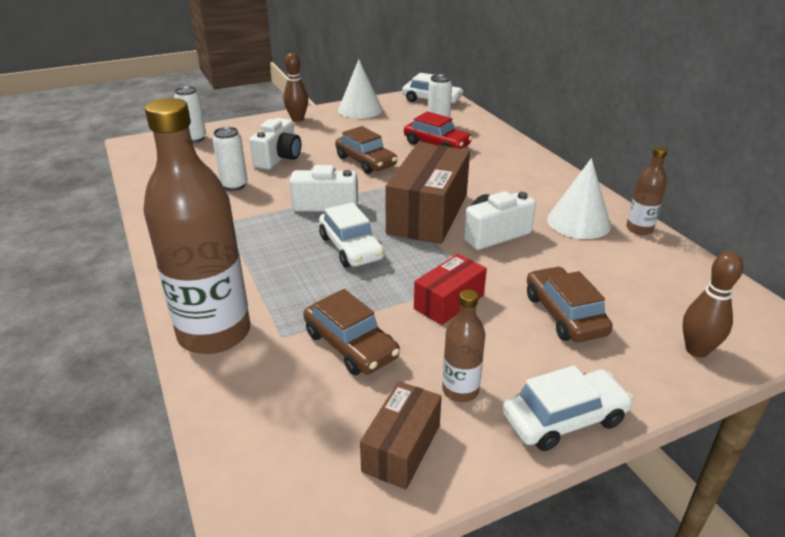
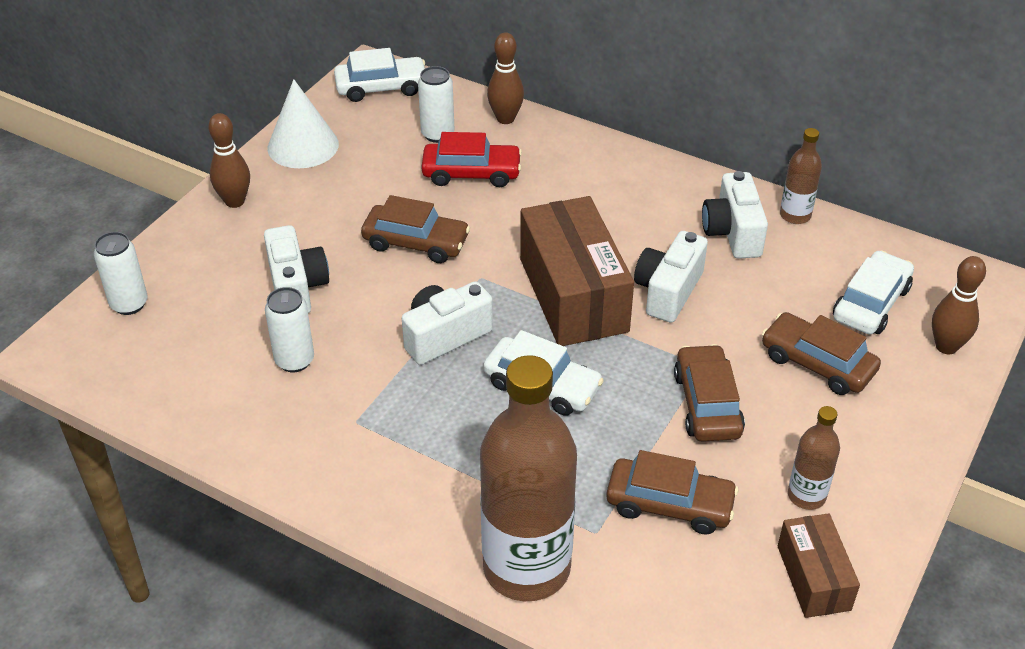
camera: 35 degrees left, 10 degrees up
red box [414,254,487,325] -> brown car [674,344,745,442]
white car [503,365,633,451] -> white car moved to [833,250,914,334]
white cone [547,158,611,239] -> white camera [702,171,768,259]
none -> brown bowling pin [487,32,524,124]

